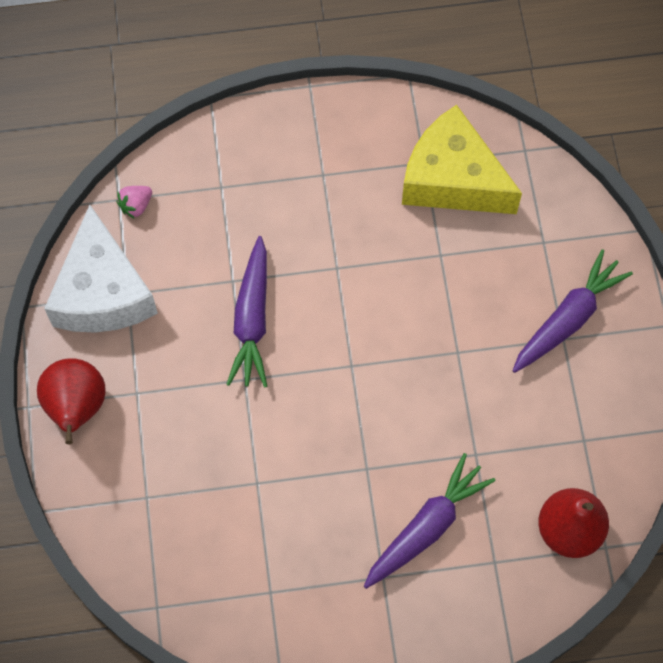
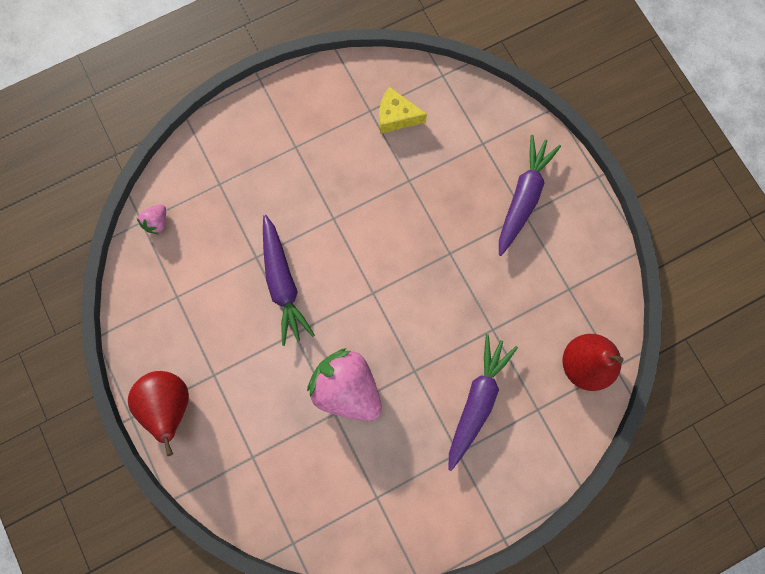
camera: 20 degrees left, 10 degrees up
white cheese [44,205,158,333] -> none
yellow cheese [402,105,522,214] -> yellow cheese [379,87,427,133], size x0.50
none -> pink strawberry [307,348,382,421]

